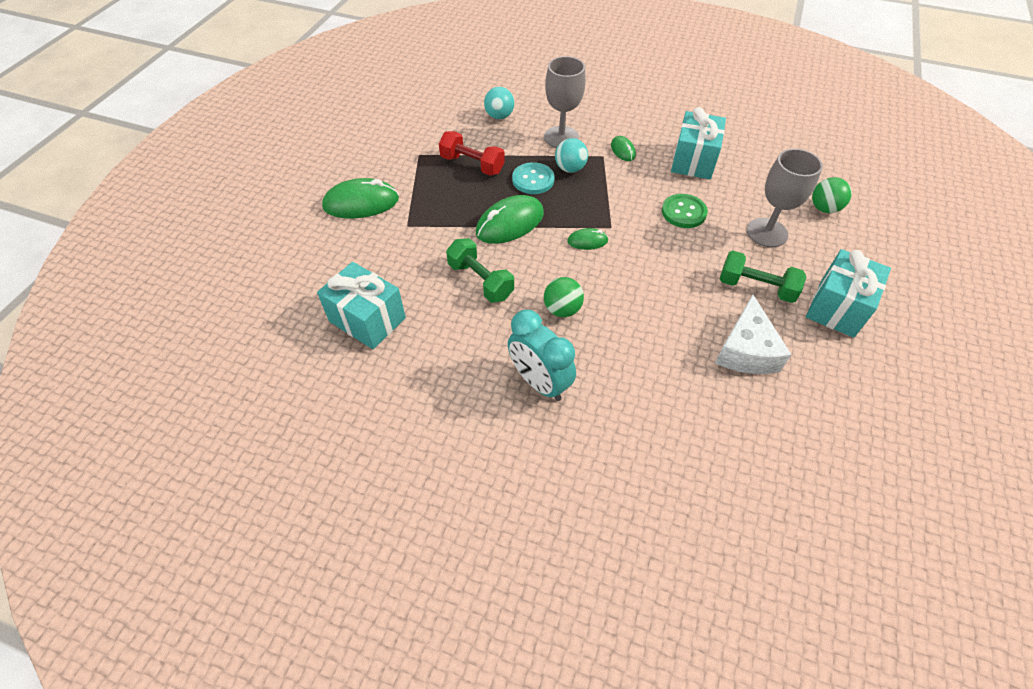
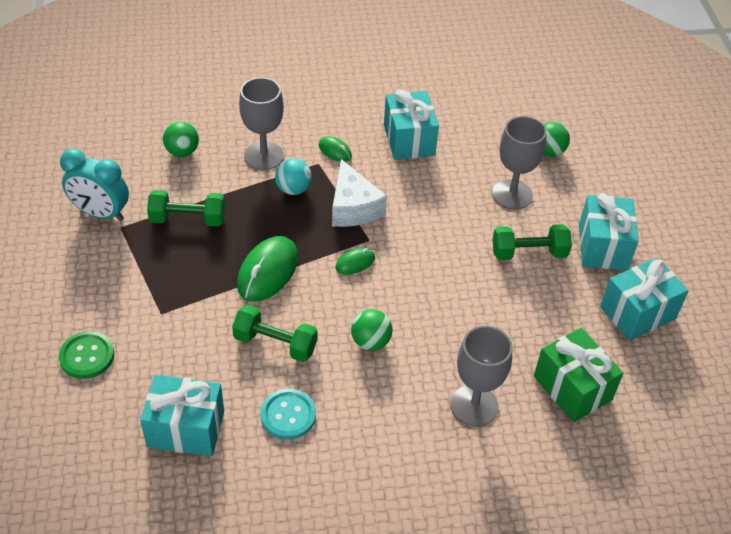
camera: 30 degrees left, 5 degrees down
green mouse [322,178,399,219] -> none
red dumbbell [439,131,505,176] -> green dumbbell [147,190,225,226]
turquoise ball [484,87,514,119] -> green ball [163,121,199,157]
turquoise clock [508,310,576,401] -> turquoise clock moved to [60,149,129,221]
turquoise button [512,162,555,194] -> turquoise button moved to [260,389,316,440]
green button [662,194,708,228] -> green button moved to [59,331,114,379]
white cheese [715,295,792,374] -> white cheese moved to [332,159,387,227]
none -> grey goblet [450,326,512,427]
none -> green gift [534,328,623,422]
none -> turquoise gift [600,258,689,341]

